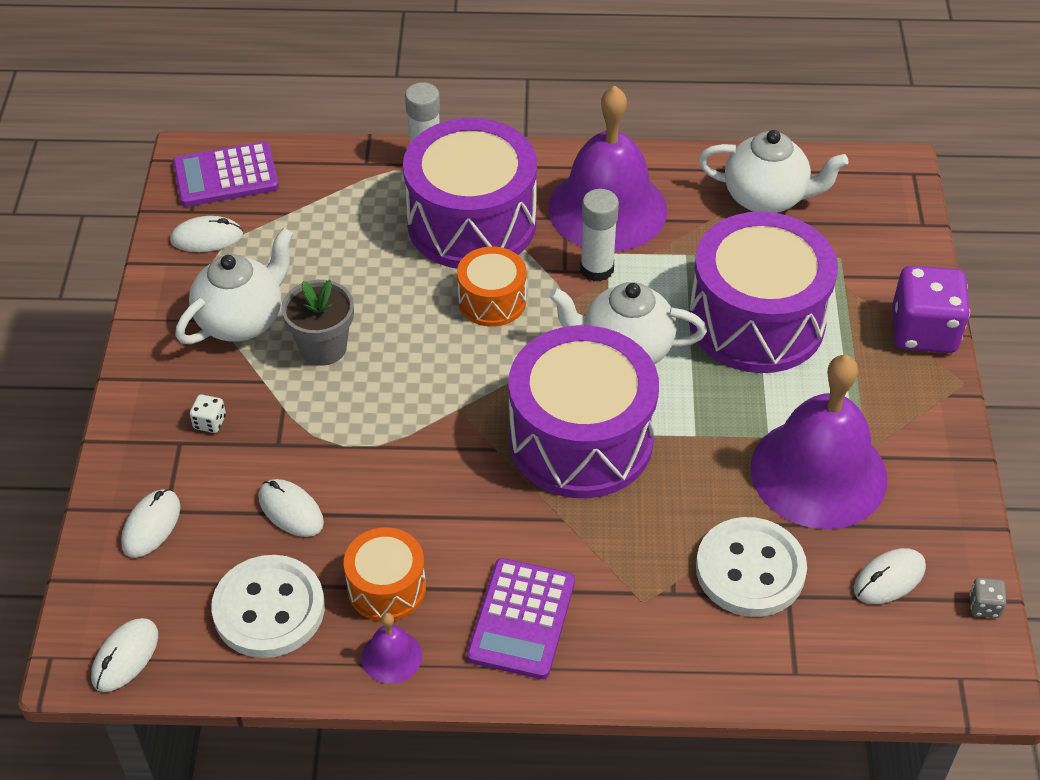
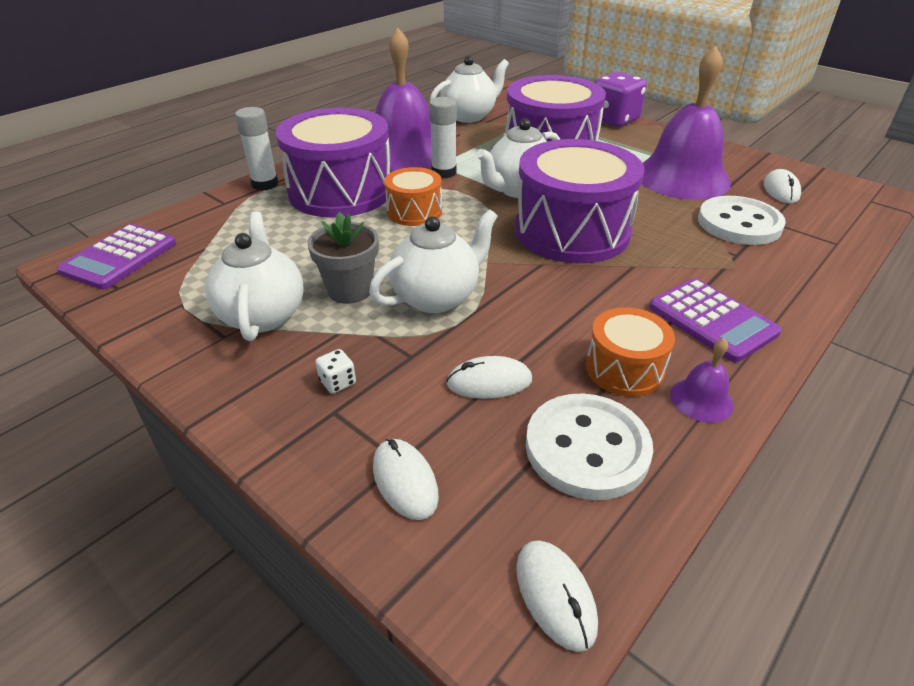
camera: 50 degrees left, 10 degrees down
white mouse [170,216,243,252] -> none
grey dice [970,578,1006,618] -> none
none -> white teapot [369,209,498,313]

